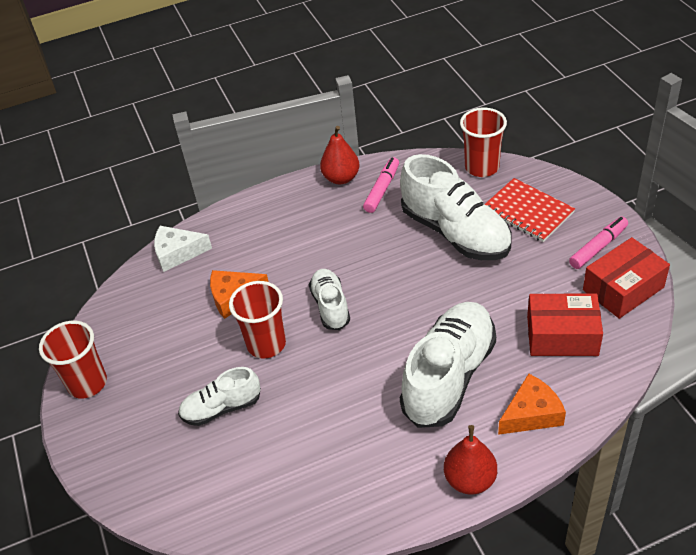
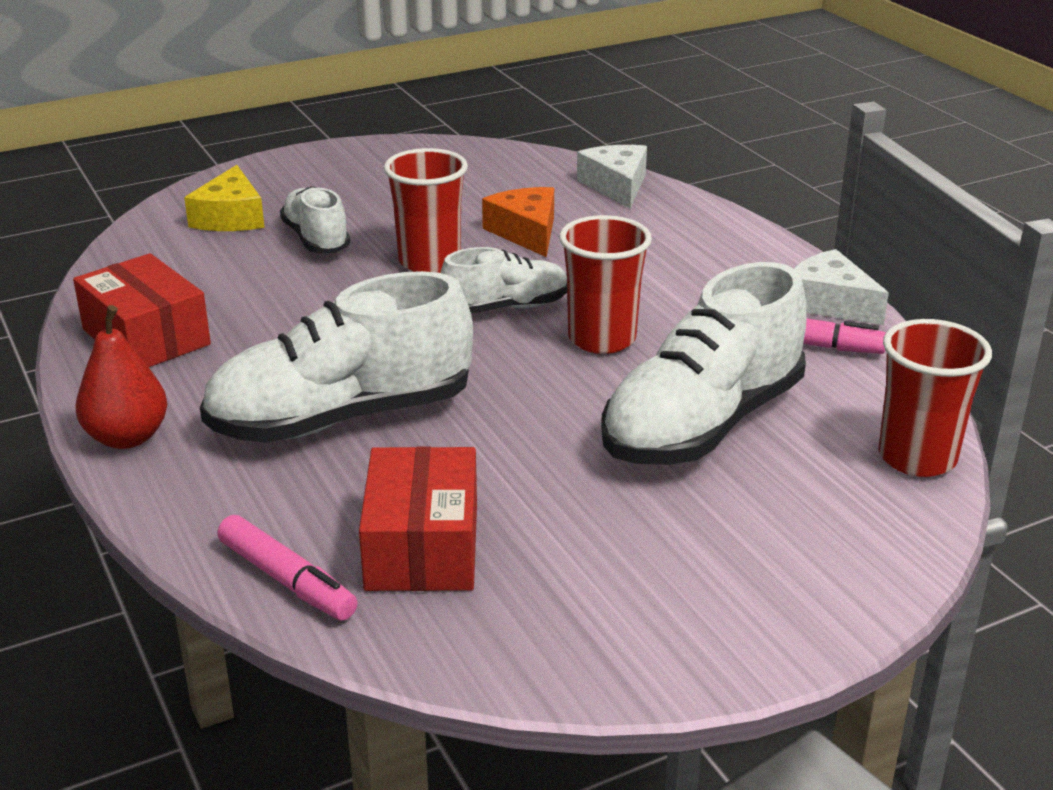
camera: 80 degrees right, 15 degrees down
red cup [39,321,107,399] -> red cup moved to [559,215,652,354]
red pear [320,126,360,184] -> white cheese [794,249,889,325]
white shoe [400,302,496,428] -> white shoe turned 135 degrees clockwise [200,271,473,443]
red notebook [485,178,575,242] -> none
orange cheese [498,374,566,435] -> none
pink marker [569,217,628,269] -> pink marker moved to [217,515,358,620]
red box [583,237,670,319] -> red box moved to [73,253,211,367]
none -> yellow cheese [184,165,265,231]

